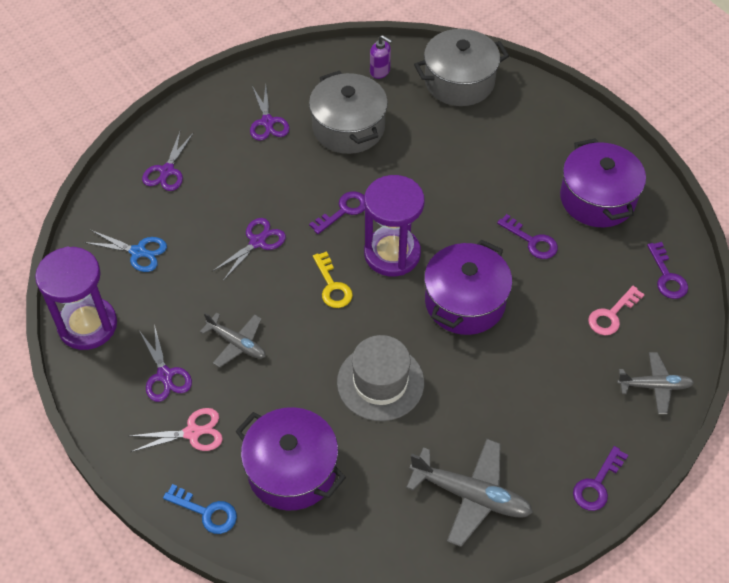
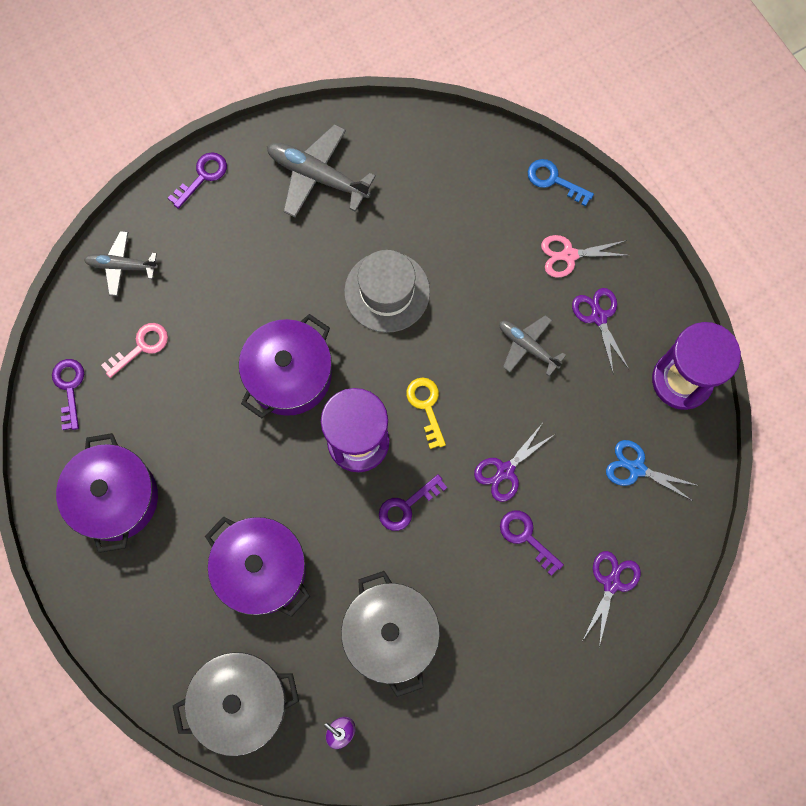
camera: 175 degrees left, 20 degrees up
purple pot [235,407,346,511] -> purple pot moved to [205,516,310,617]
purple scissors [250,85,290,141] -> none
purple key [497,214,558,259] -> purple key moved to [500,510,564,576]

